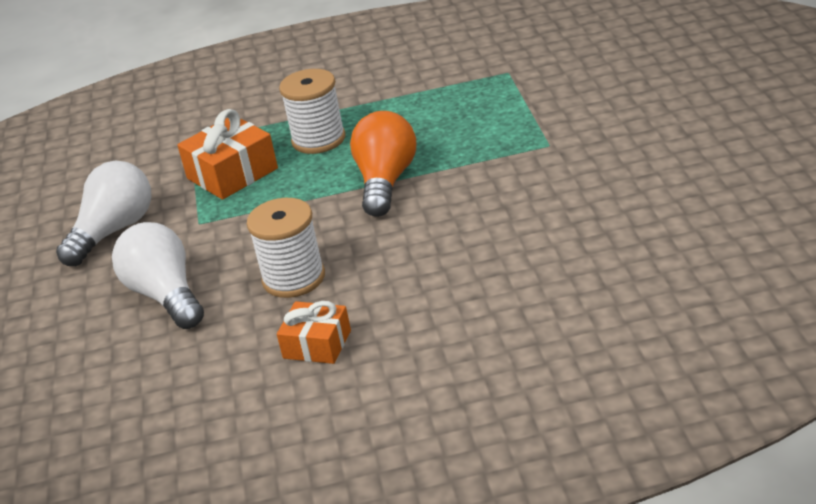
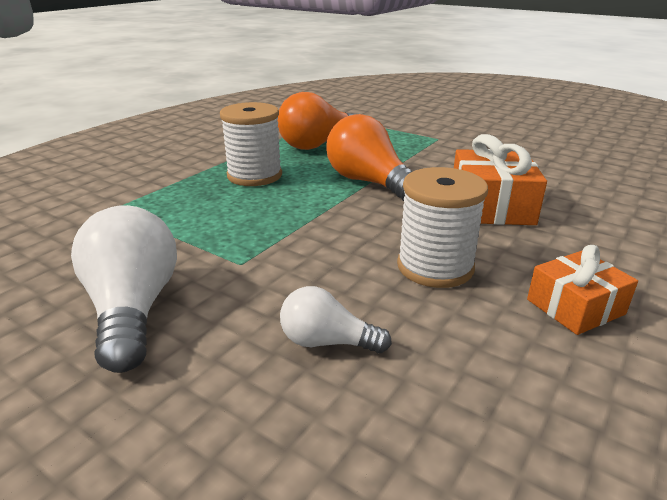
camera: 50 degrees left, 5 degrees down
white light bulb [112,222,204,329] -> white light bulb [280,286,392,353], size x0.56
orange gift [177,109,278,200] -> orange gift moved to [454,134,547,225]
none -> orange light bulb [277,92,355,150]

